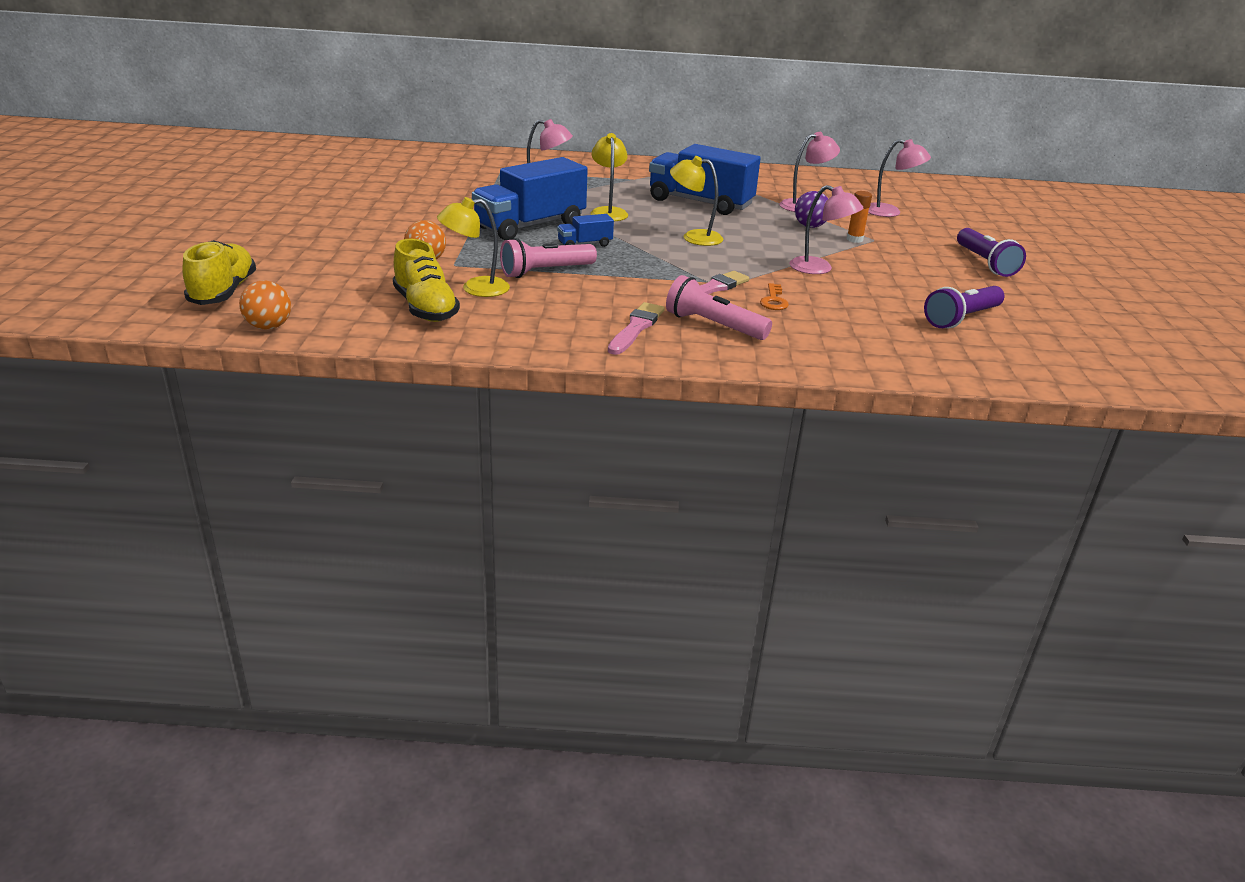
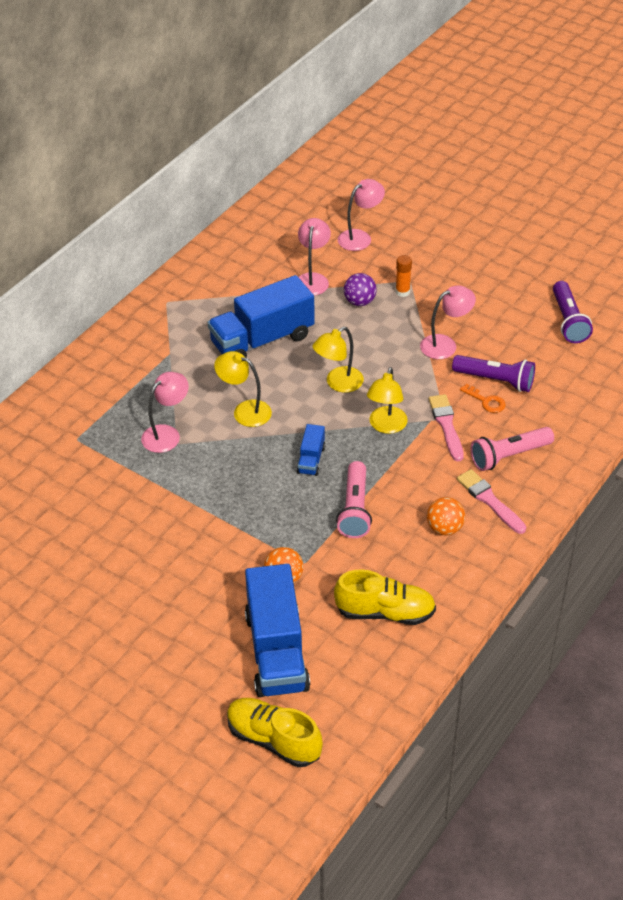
camera: 55 degrees left, 15 degrees up
orange ball [239,280,291,330] -> orange ball moved to [427,497,465,535]
yellow lamp [437,197,510,297] -> yellow lamp moved to [367,367,408,434]
blue truck [472,157,588,240] -> blue truck moved to [245,564,310,697]
purple flashlight [957,228,1026,277] -> purple flashlight moved to [452,355,535,392]

